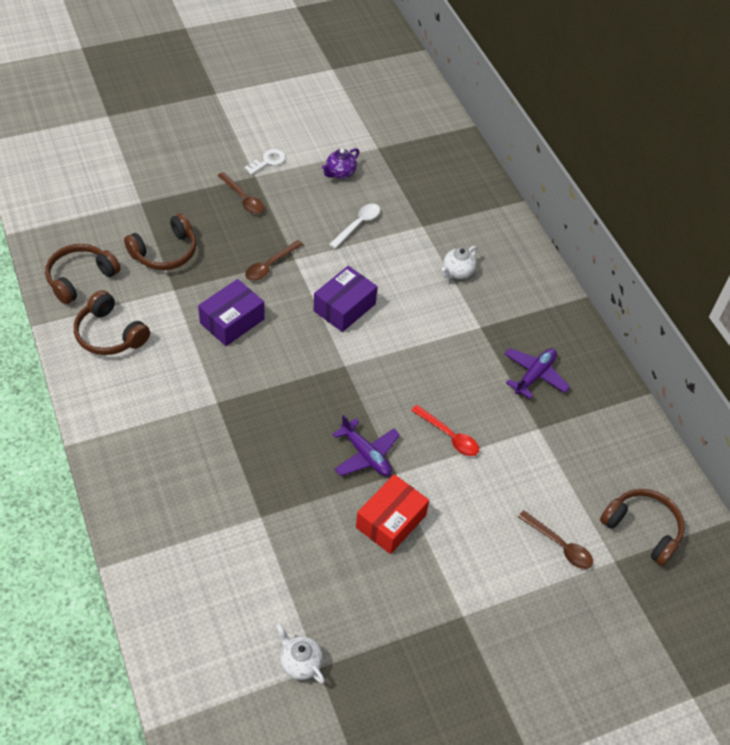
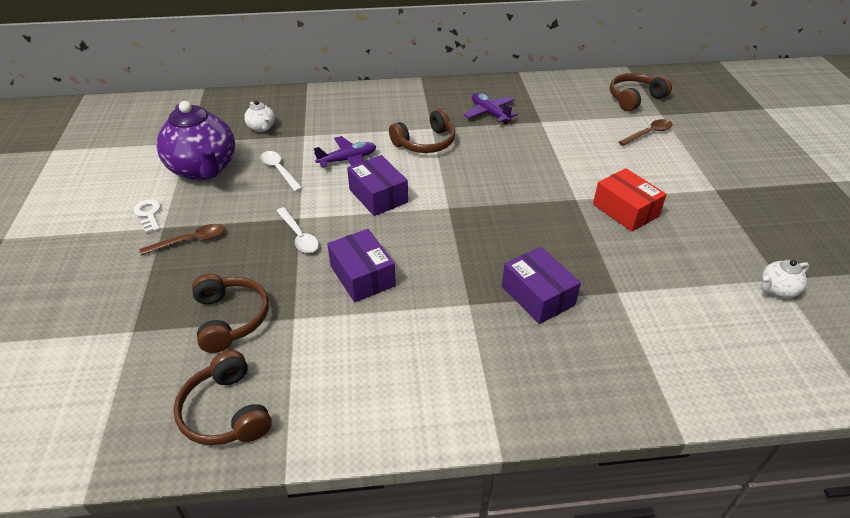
camera: 70 degrees left, 10 degrees down
brown headphones [74,290,150,355] -> brown headphones moved to [389,109,455,153]
brown spoon [245,240,303,281] -> white spoon [277,207,319,253]
purple teapot [322,148,359,179] -> purple teapot [156,101,235,181], size x2.27
purple plane [332,415,400,476] -> purple plane moved to [314,136,376,168]
red spoon [411,405,479,456] -> none
white teapot [442,246,477,279] -> white teapot moved to [244,100,275,132]
none -> purple box [502,247,581,324]

